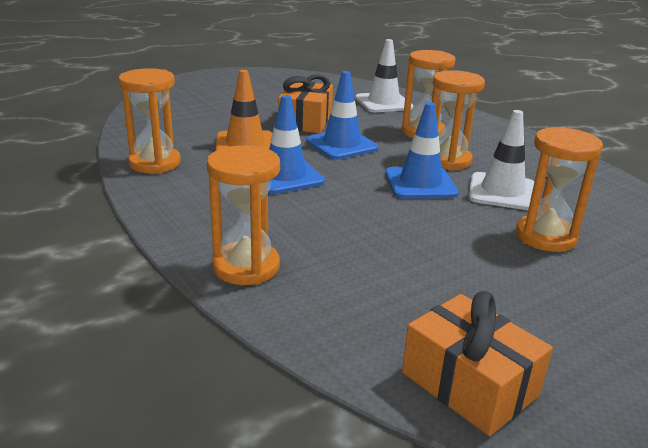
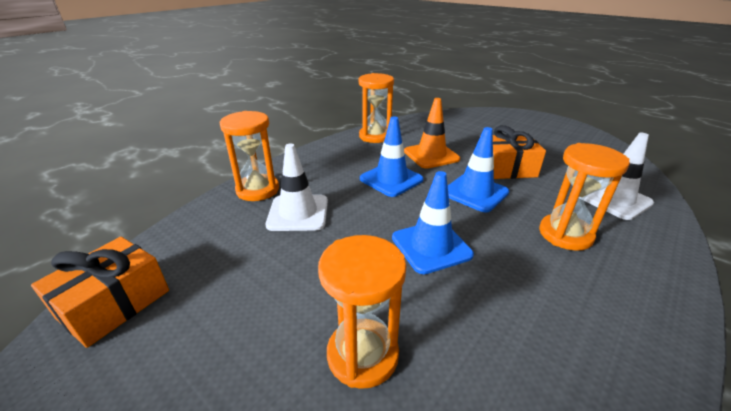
camera: 75 degrees right, 5 degrees up
orange hourglass [432,70,485,171] -> none
white traffic cone [468,110,534,210] -> white traffic cone moved to [266,143,328,231]

